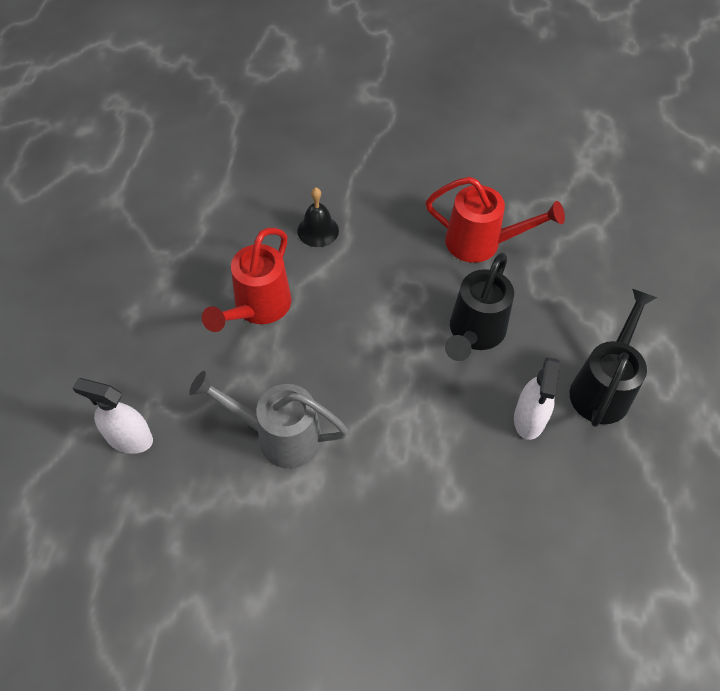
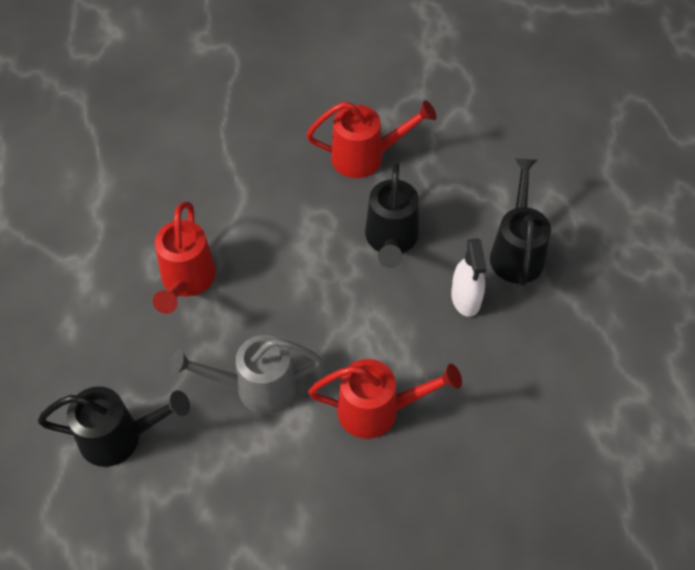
camera: 20 degrees left, 0 degrees up
white spray bottle [73,378,153,454] -> black watering can [38,386,190,467]
black bell [298,187,339,247] -> none
none -> red watering can [308,359,462,439]

